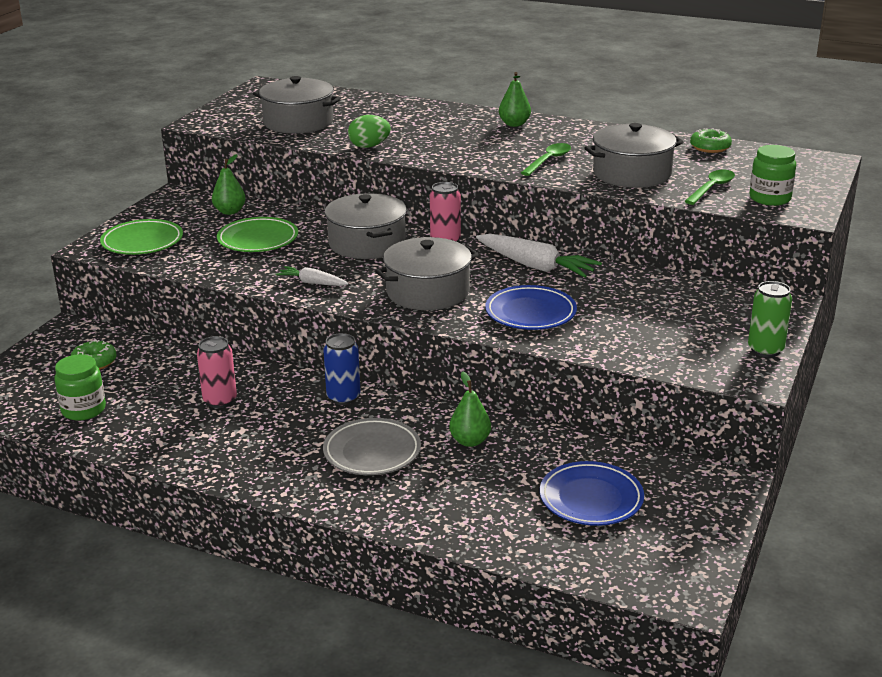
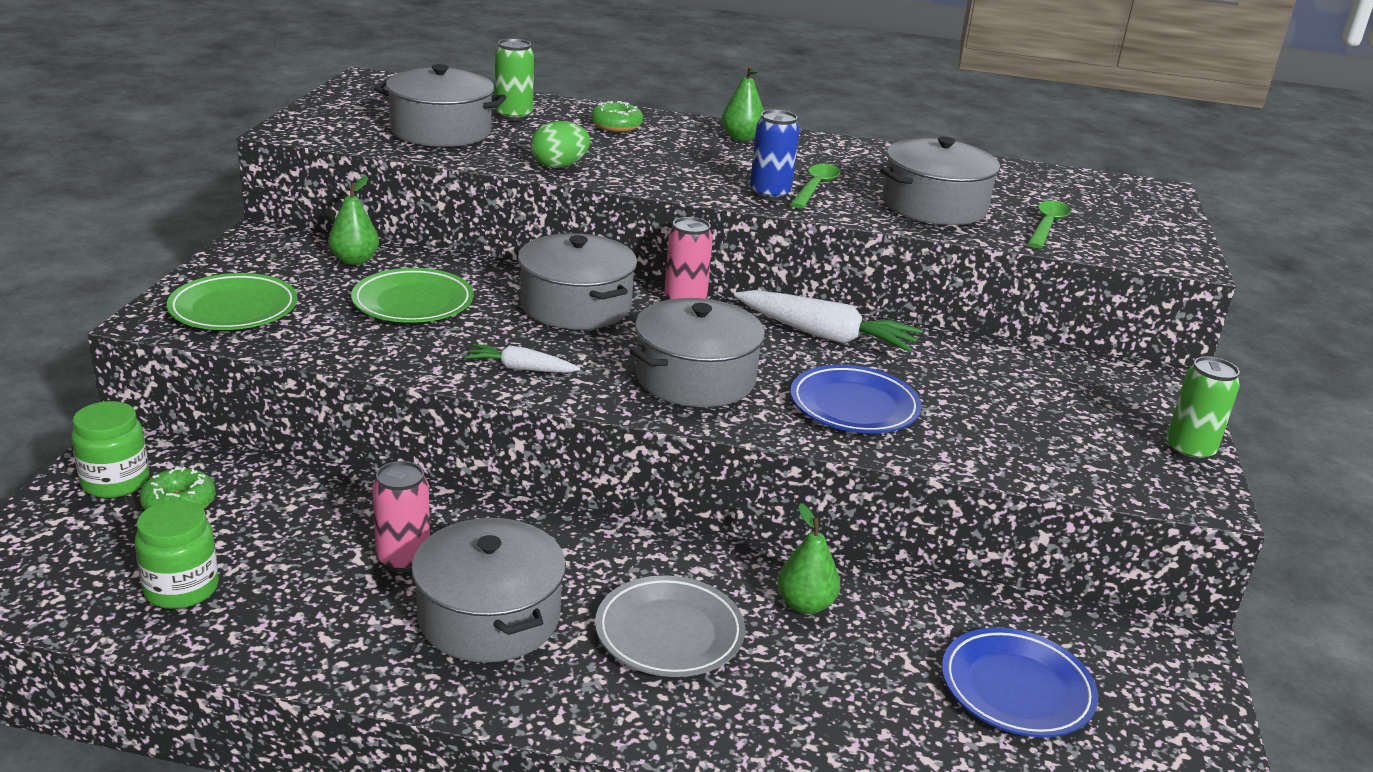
camera: 15 degrees left, 0 degrees up
blue can [323,333,361,405] -> blue can moved to [750,110,800,201]
green donut [690,128,732,153] -> green donut moved to [591,101,643,132]
green jar [749,145,796,206] -> green jar moved to [71,401,149,498]
none -> grey pot [412,518,566,663]
none -> green can [495,39,534,121]

